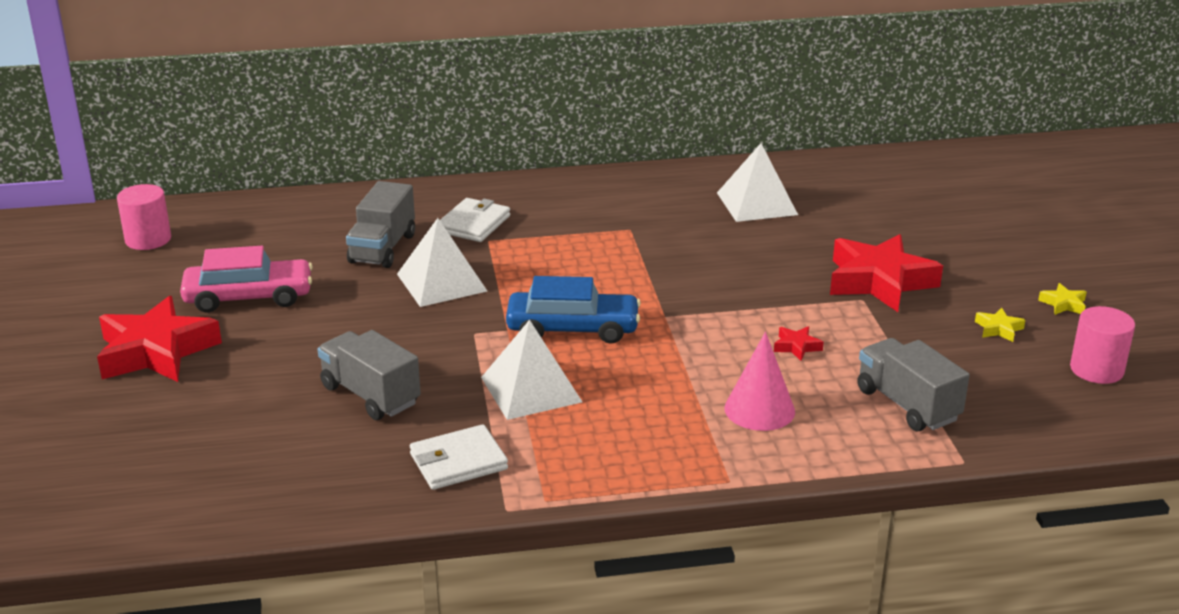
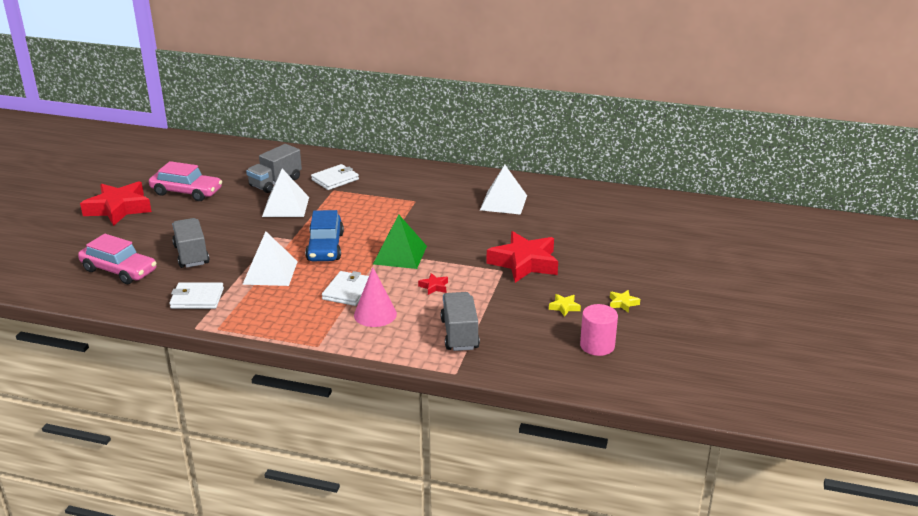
camera: 25 degrees right, 0 degrees up
pink cylinder [117,184,171,250] -> none
blue car [506,276,641,344] -> blue car turned 60 degrees clockwise [305,210,344,261]
none -> pink car [78,234,156,284]
none -> white wallet [322,271,369,306]
none -> green pyramid [373,215,427,269]

